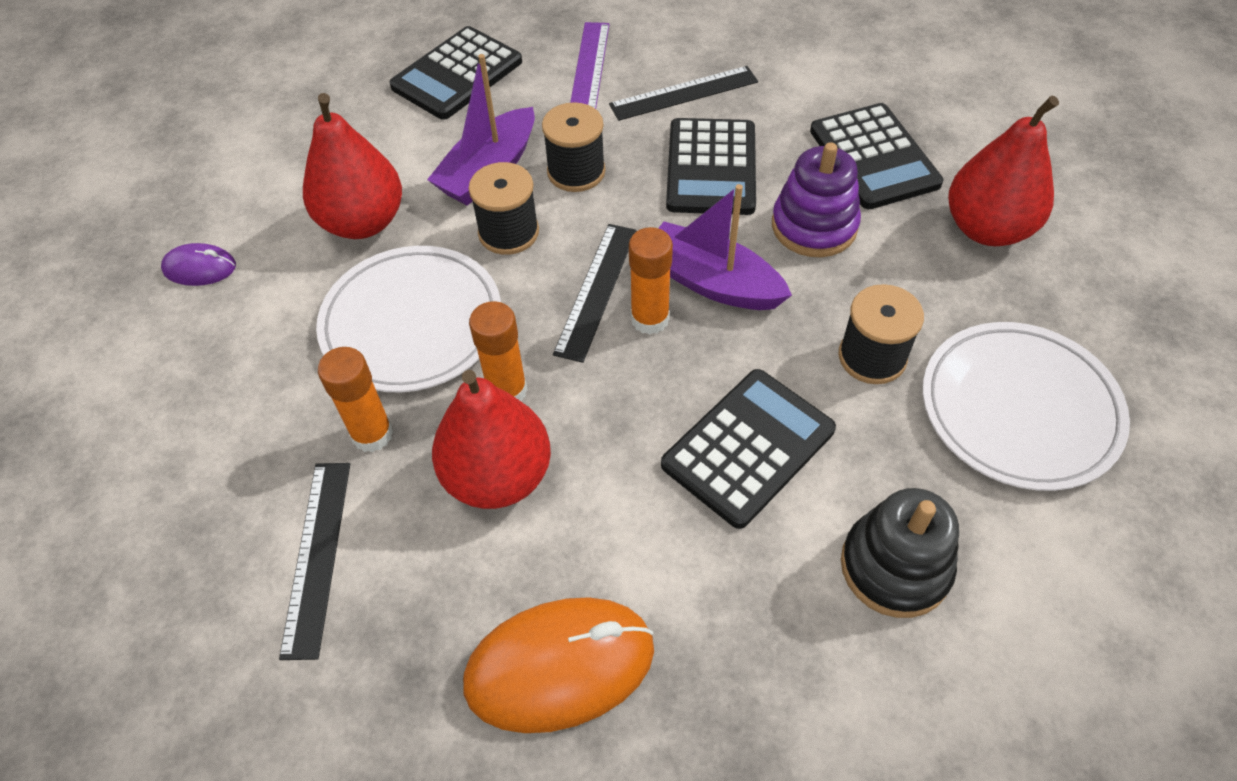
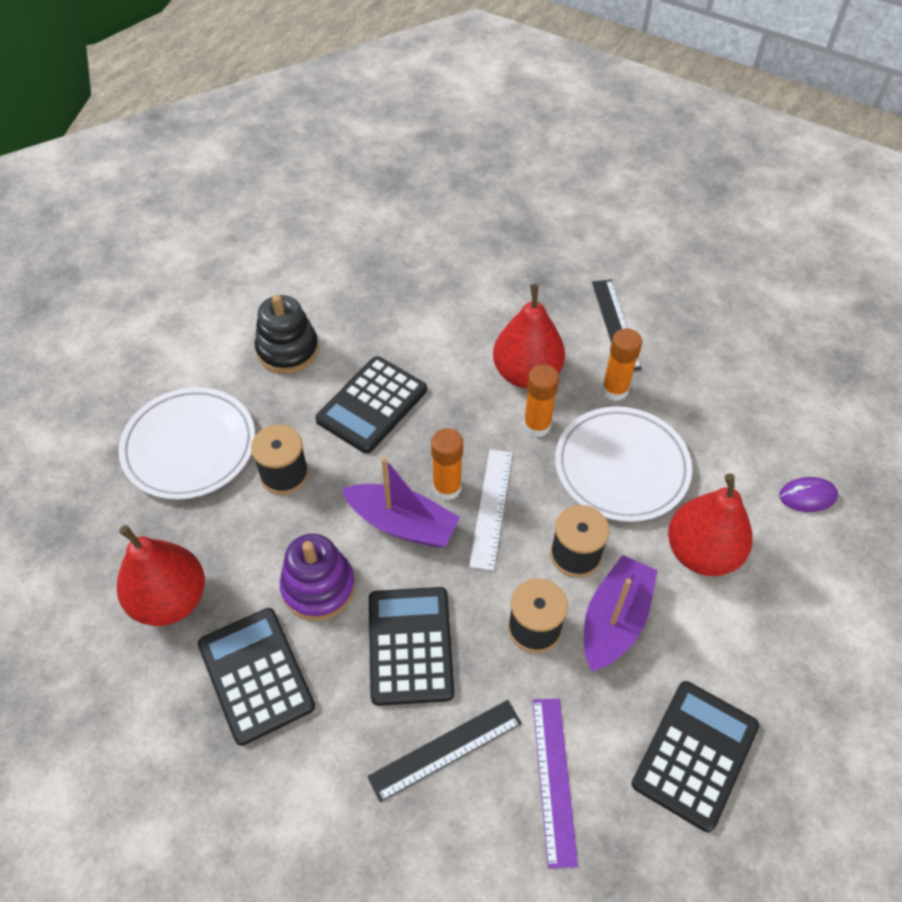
camera: 170 degrees right, 0 degrees up
orange mouse [463,597,654,733] -> none
black ruler [553,224,637,363] -> white ruler [469,449,512,571]

